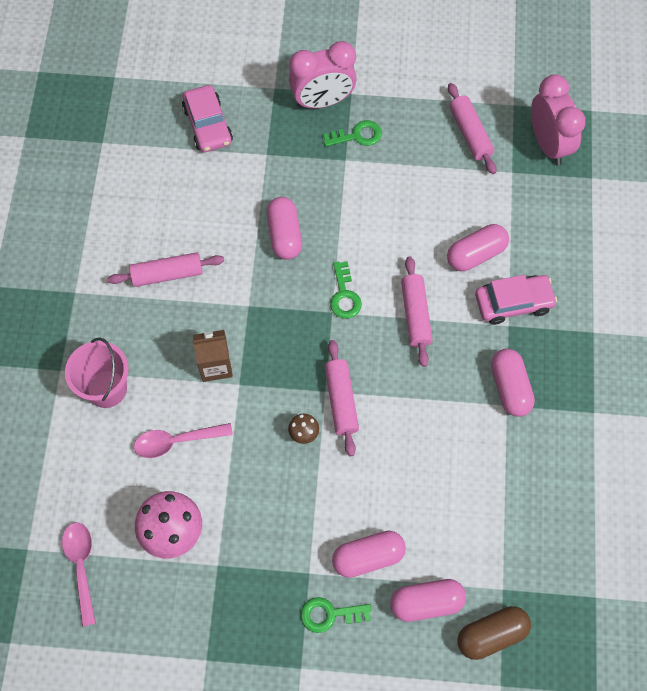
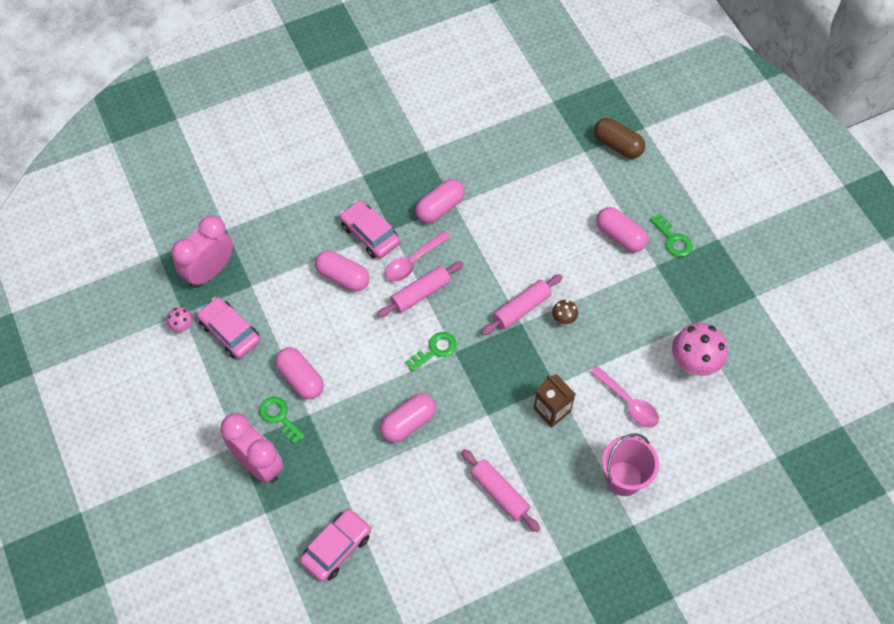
camera: 120 degrees left, 5 degrees down
pink spoon [62,523,96,627] -> pink spoon moved to [385,230,451,282]
pink capsule [390,579,466,622] -> pink capsule moved to [275,347,324,399]
pink rolling pin [448,83,496,174] -> pink car [197,297,260,359]
none -> pink mushroom [167,307,193,333]

